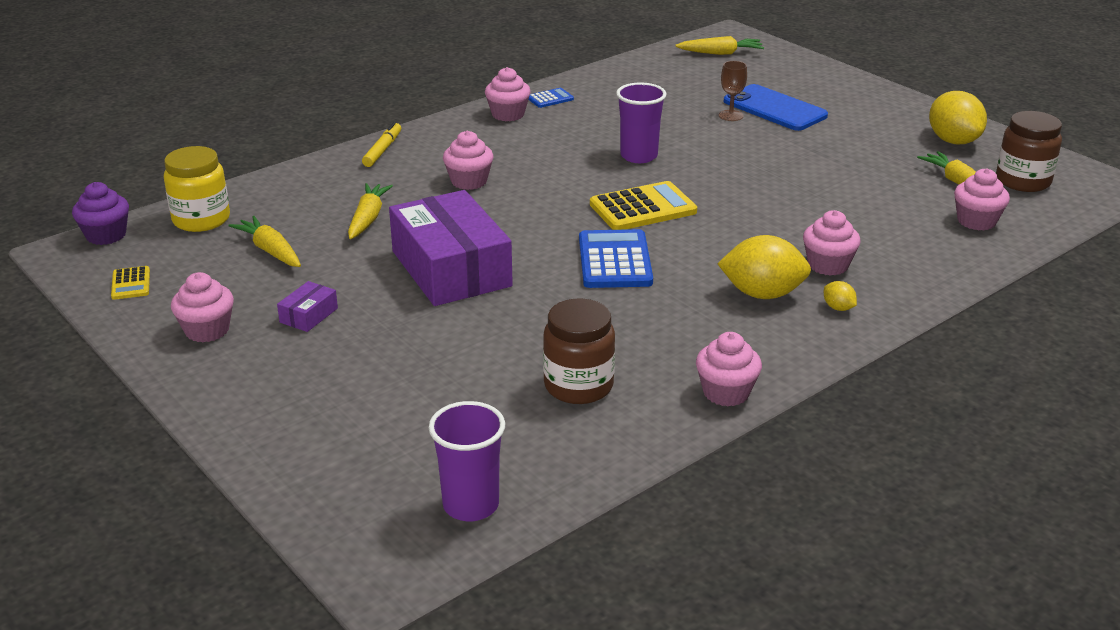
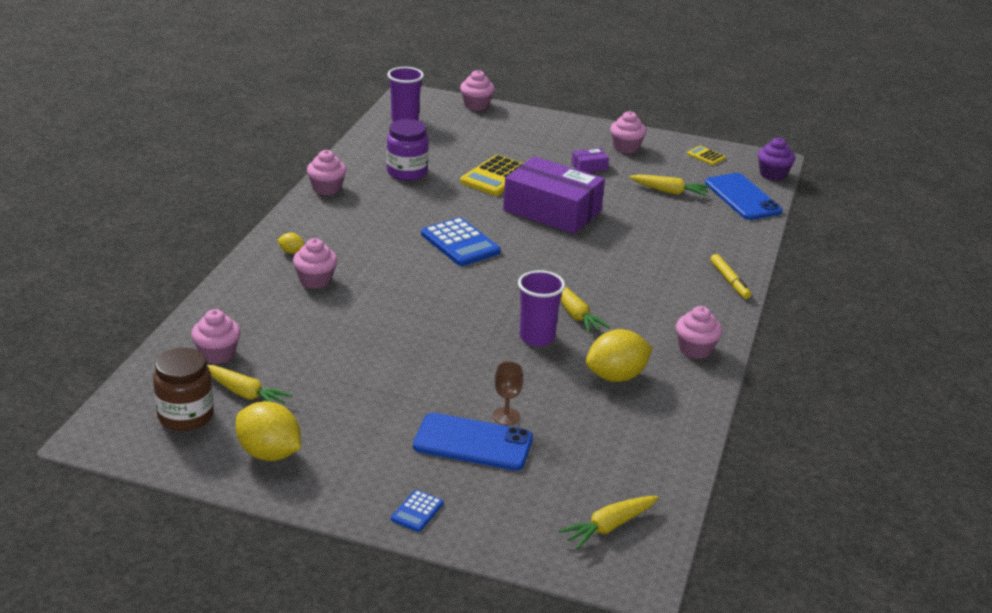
camera: 145 degrees right, 0 degrees up
yellow jar [164,146,230,232] -> blue phone [705,173,782,220]
purple box [277,281,338,332] -> purple box turned 75 degrees clockwise [571,148,609,173]
yellow carrot [348,183,393,239] -> yellow carrot moved to [560,286,610,334]
pink cupcake [443,131,494,190] -> pink cupcake moved to [460,70,495,111]
blue calculator [529,88,574,108] -> blue calculator moved to [391,490,444,532]
brown jar [543,299,615,404] -> purple jar [387,119,429,180]
yellow calculator [590,181,697,230] -> yellow calculator moved to [460,155,524,196]
yellow lemon [717,235,811,299] -> yellow lemon moved to [586,329,653,382]

